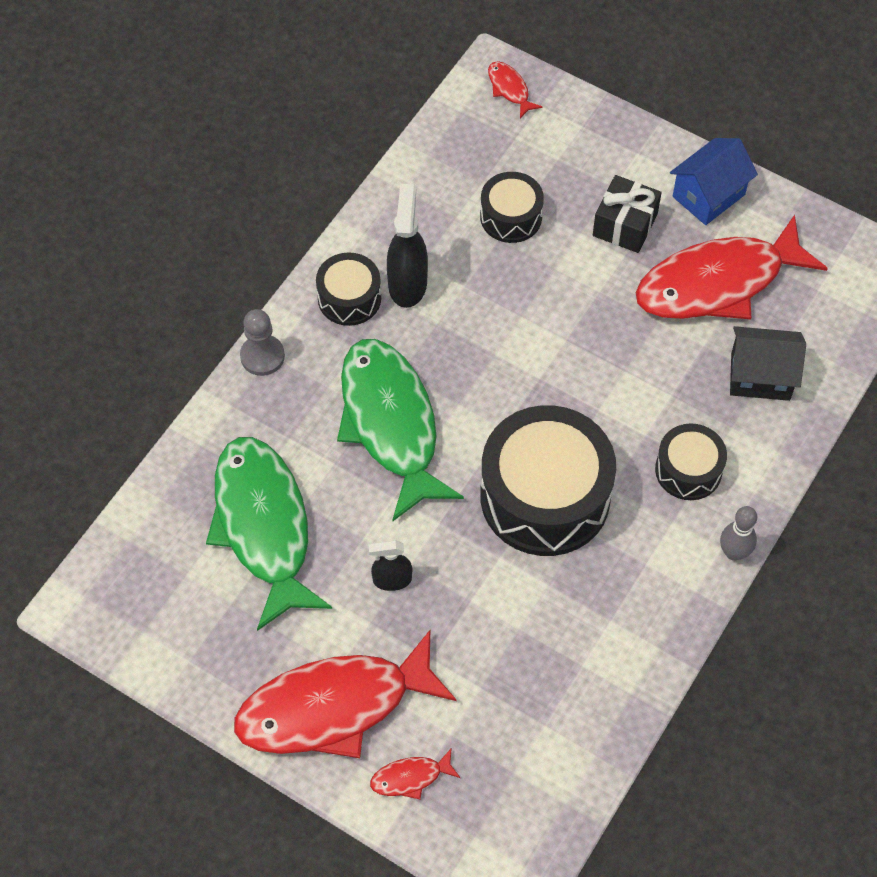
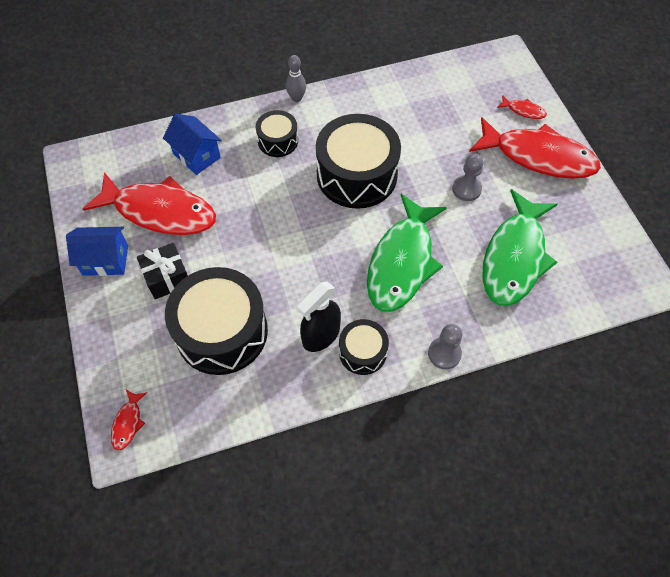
camera: 140 degrees left, 0 degrees up
black spray bottle [369,540,412,591] -> grey pawn [452,154,484,201]
black drum [480,172,544,243] -> black drum [165,267,268,375], size x1.93
black house [730,326,806,401] -> blue house [163,114,222,175]

